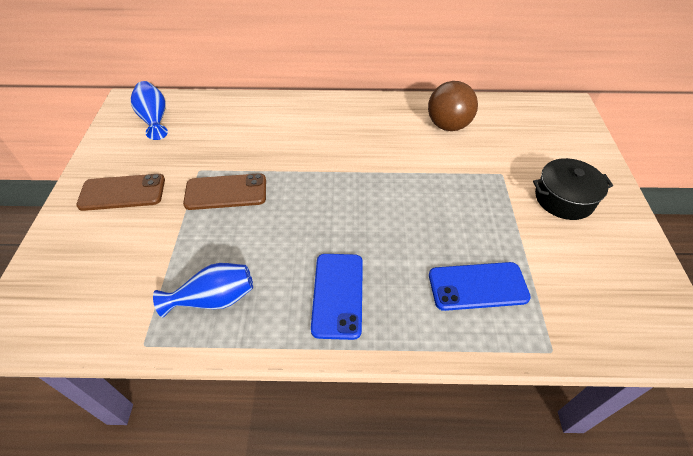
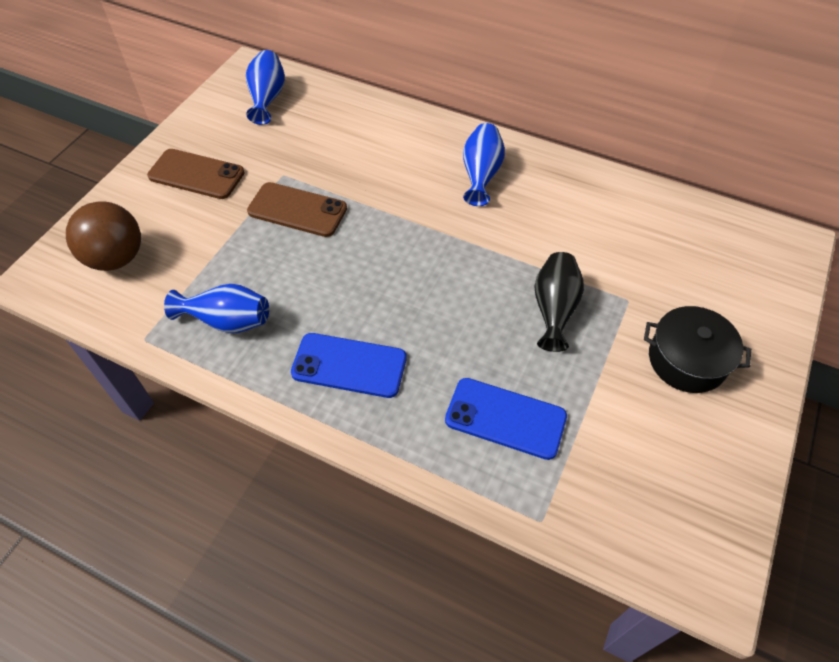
camera: 25 degrees right, 5 degrees up
blue phone [311,254,363,340] -> blue phone turned 75 degrees clockwise [291,333,407,398]
brown ball [428,81,478,131] -> brown ball moved to [66,201,141,271]
none -> blue vase [463,123,505,206]
none -> black vase [534,252,584,352]

